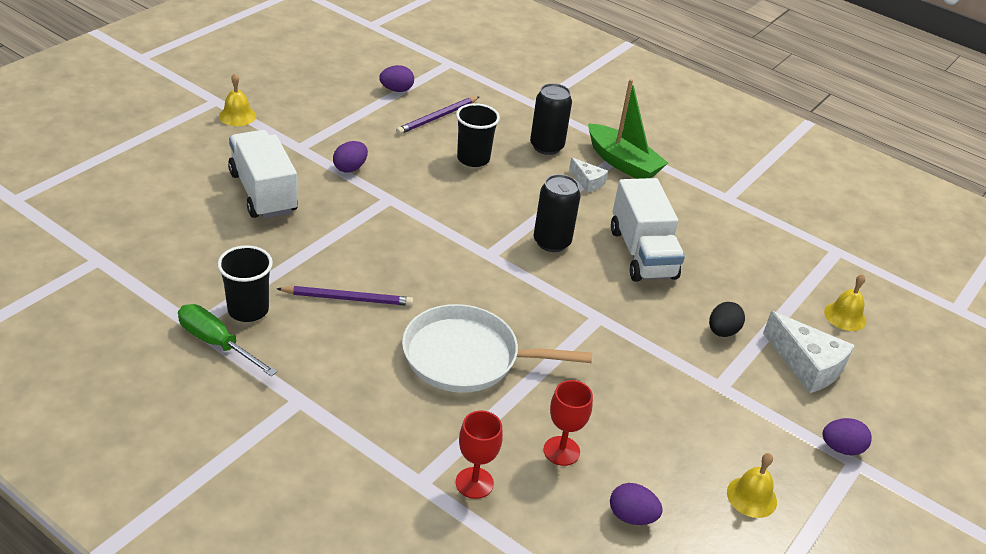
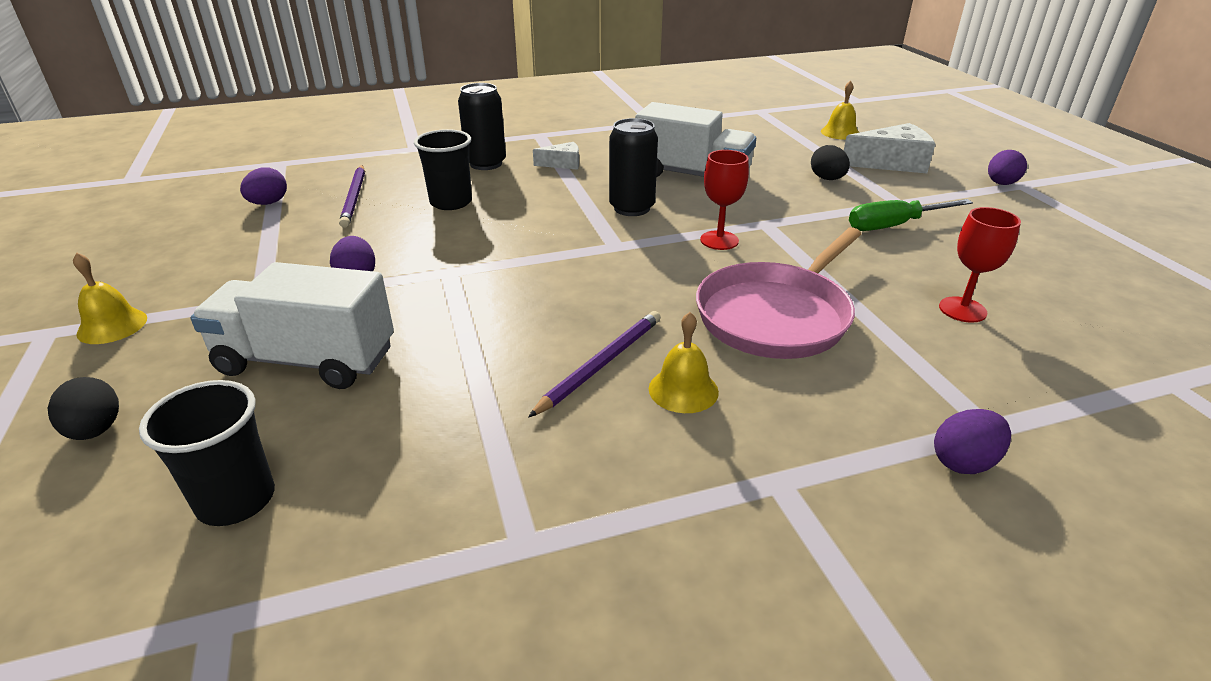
camera: 50 degrees left, 5 degrees down
green screwdriver [178,304,277,376] -> green screwdriver moved to [849,199,973,231]
black cup [217,245,273,322] -> black cup moved to [139,380,275,526]
white pan [402,304,592,393] -> pink pan [696,227,861,359]
red goblet [456,410,503,499] -> red goblet moved to [700,150,749,250]
green boat [588,79,668,179] -> none
purple egg [610,483,663,525] -> purple egg moved to [934,409,1011,474]
yellow bell [727,453,777,518] -> yellow bell moved to [649,312,719,413]
none -> black egg [48,377,119,440]

